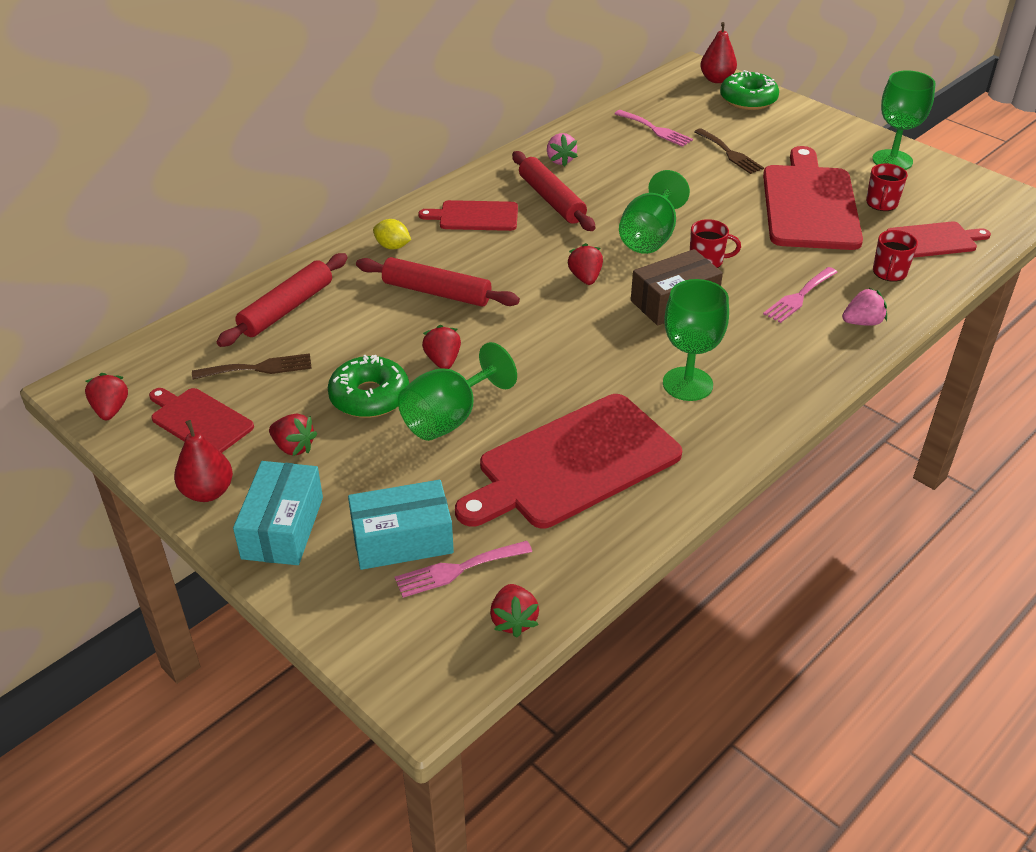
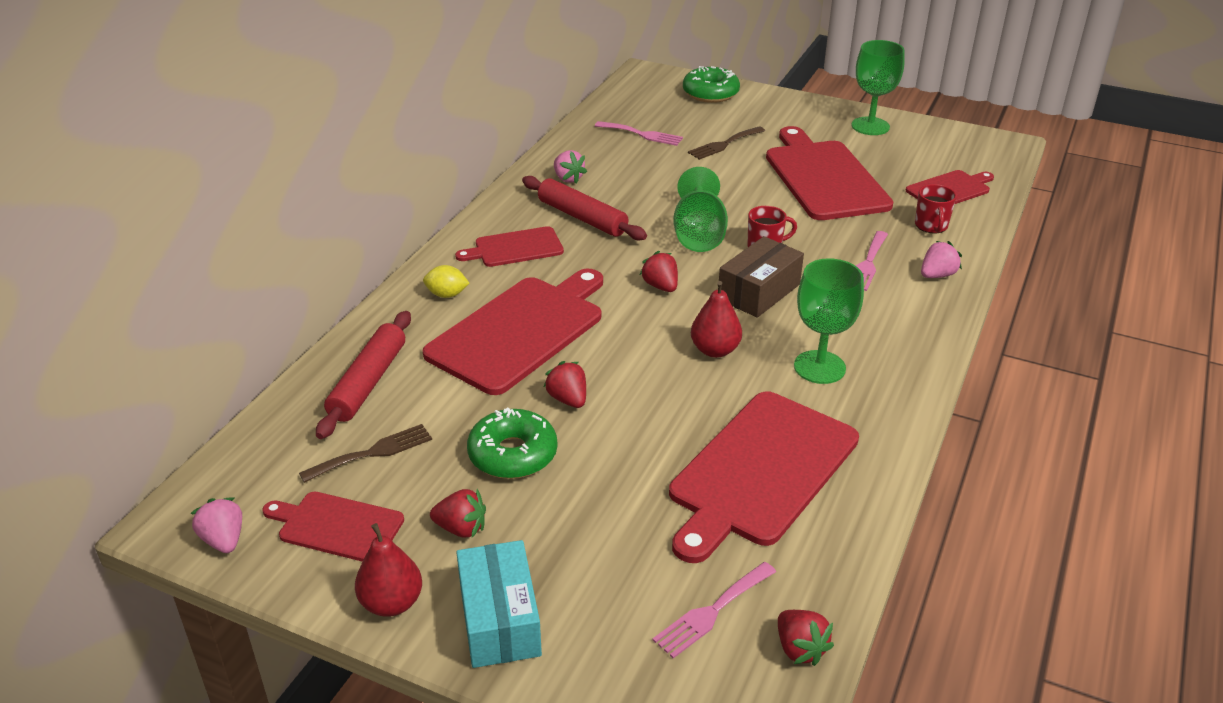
camera: 20 degrees left, 5 degrees down
red strawberry [85,373,128,420] -> pink strawberry [190,498,242,553]
turquoise box [348,480,454,570] -> none
red rolling pin [356,257,520,307] -> red cutting board [422,269,603,395]
green goblet [398,342,517,441] -> none
brown fork [694,128,764,174] -> brown fork turned 105 degrees clockwise [688,126,765,160]
red pear [700,22,737,83] -> red pear moved to [691,281,742,358]
red mug [866,164,908,211] -> none

